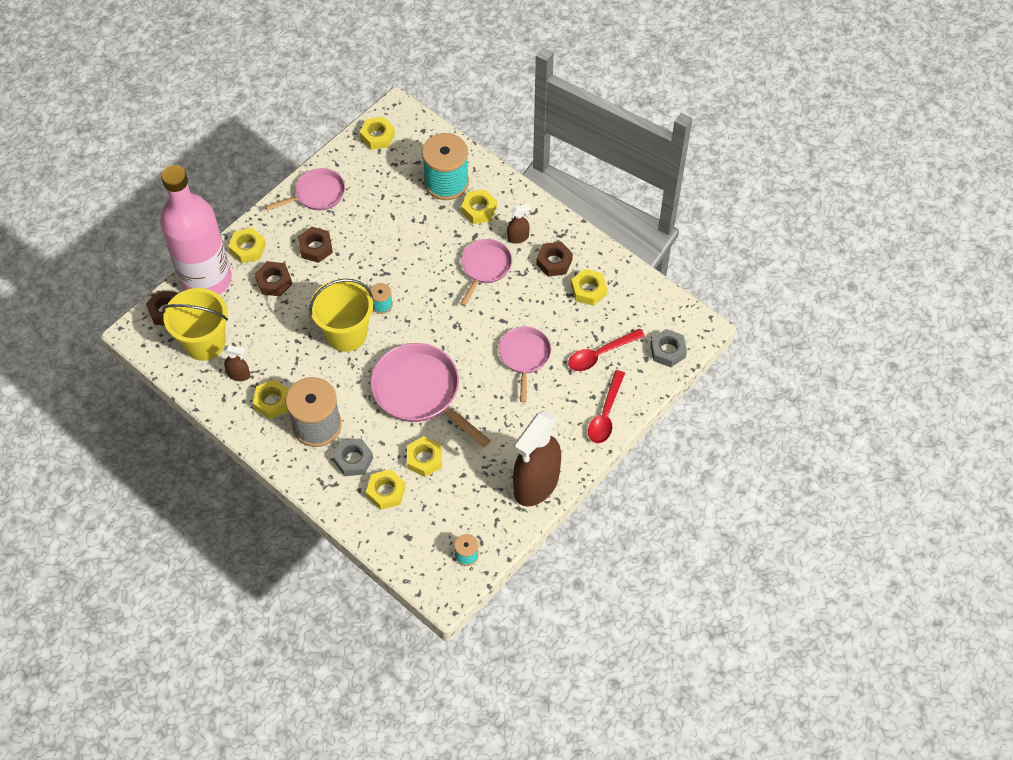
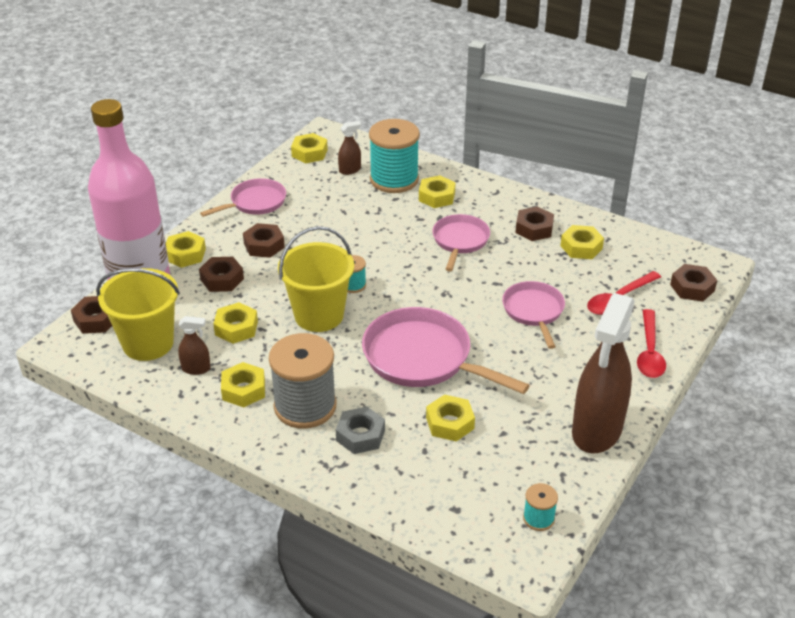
camera: 10 degrees left, 20 degrees down
yellow nut [366,469,405,510] -> yellow nut moved to [213,302,258,344]
brown spray bottle [507,204,531,244] -> brown spray bottle moved to [338,121,361,175]
grey nut [650,329,687,367] -> brown nut [670,264,717,302]

